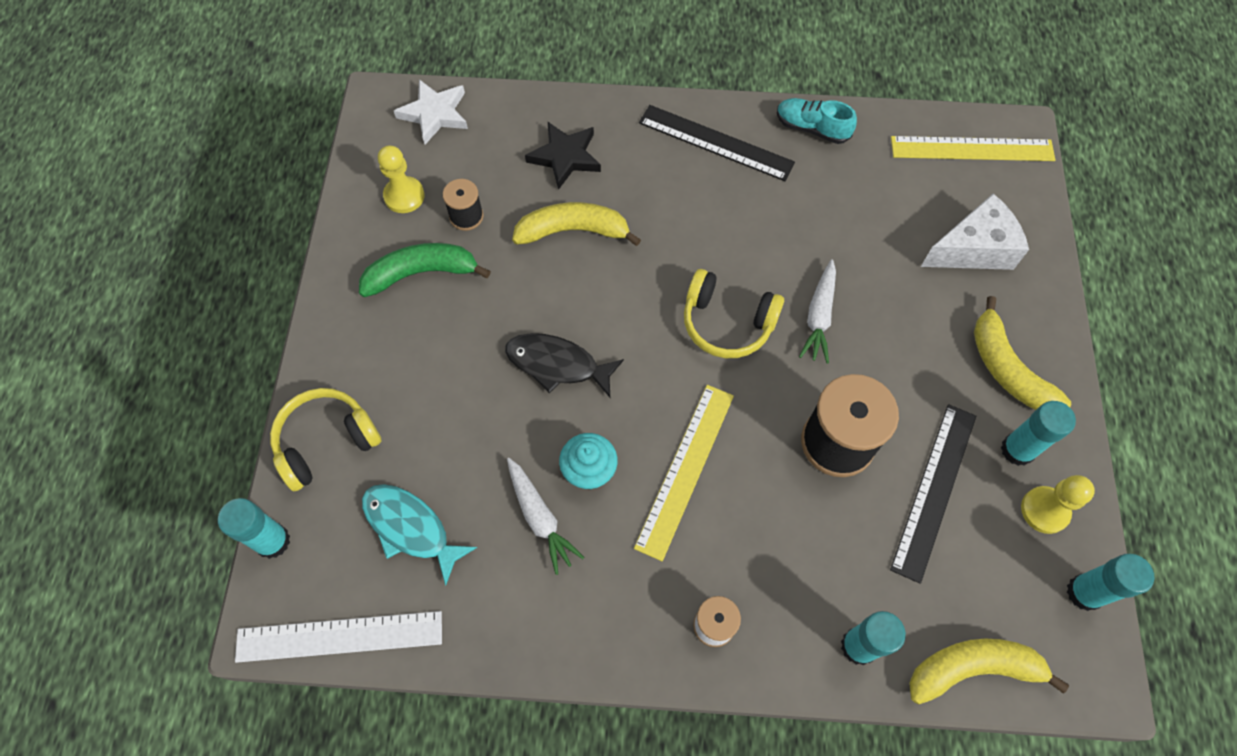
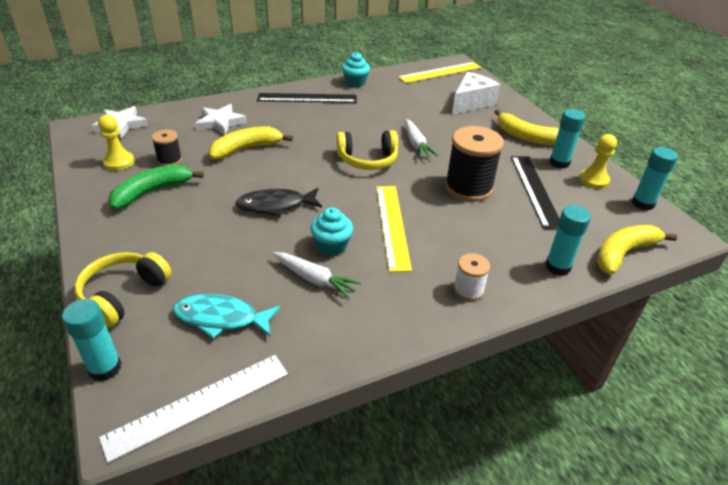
camera: 30 degrees left, 25 degrees down
black star [525,122,601,190] -> white star [195,104,247,135]
turquoise shoe [777,98,857,144] -> turquoise cupcake [342,52,370,87]

